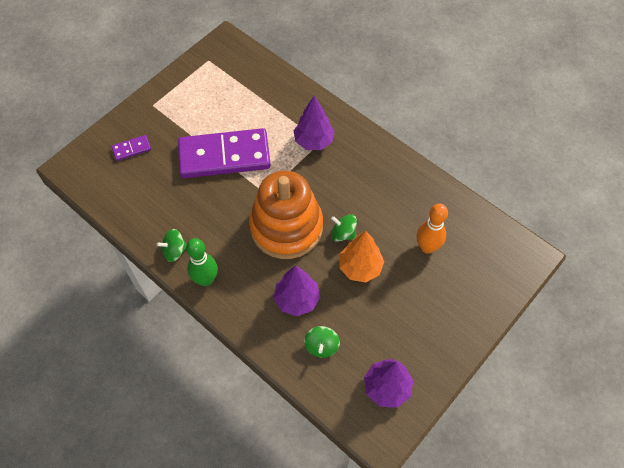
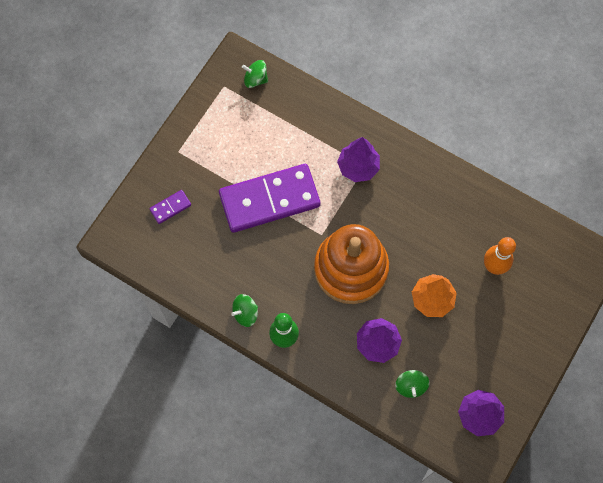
camera: 10 degrees left, 10 degrees up
green spinning top [331,214,357,242] -> green spinning top moved to [242,60,268,88]

